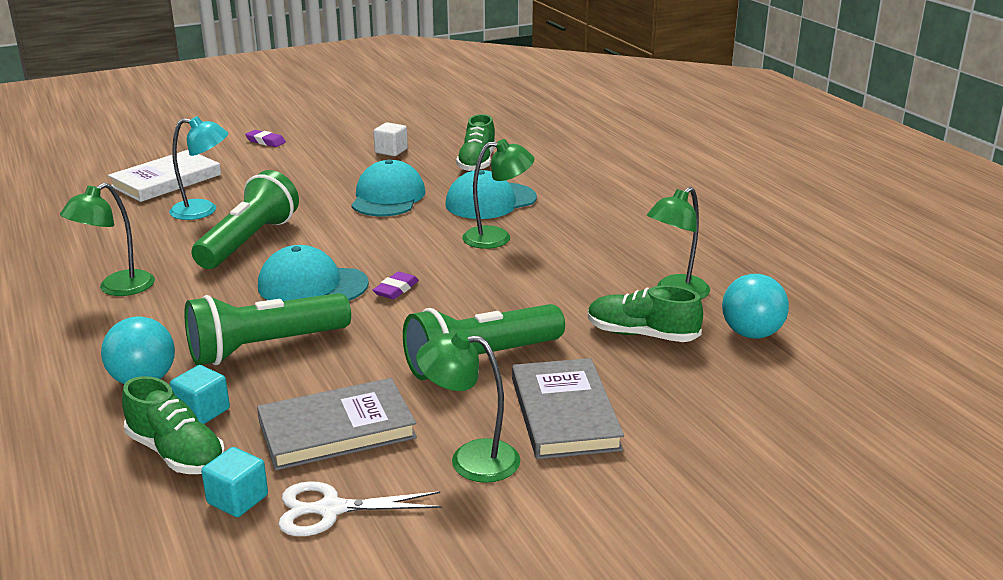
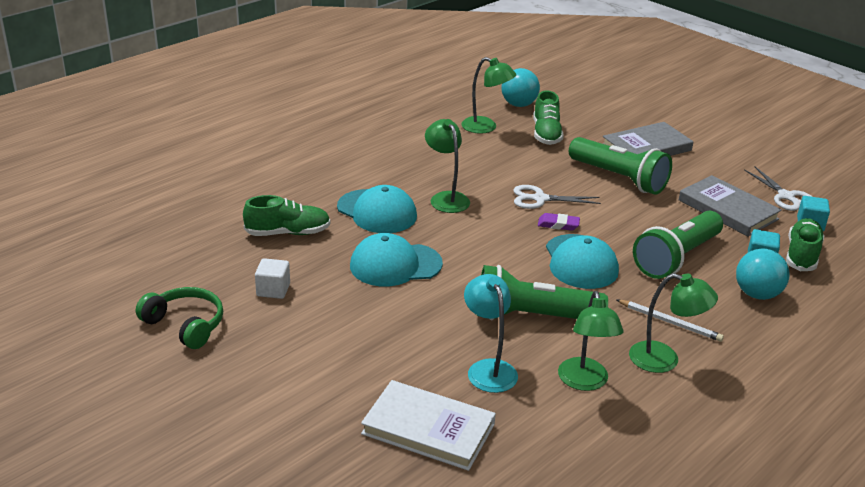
camera: 110 degrees left, 5 degrees up
green flashlight [184,293,351,365] -> green flashlight turned 90 degrees clockwise [633,211,723,279]
purple eraser [245,130,286,147] -> none
green lamp [416,330,520,483] -> green lamp moved to [558,291,624,391]
none -> green headphones [136,287,223,349]
none -> white scissors [513,185,601,209]
none -> white pencil [617,300,724,342]

